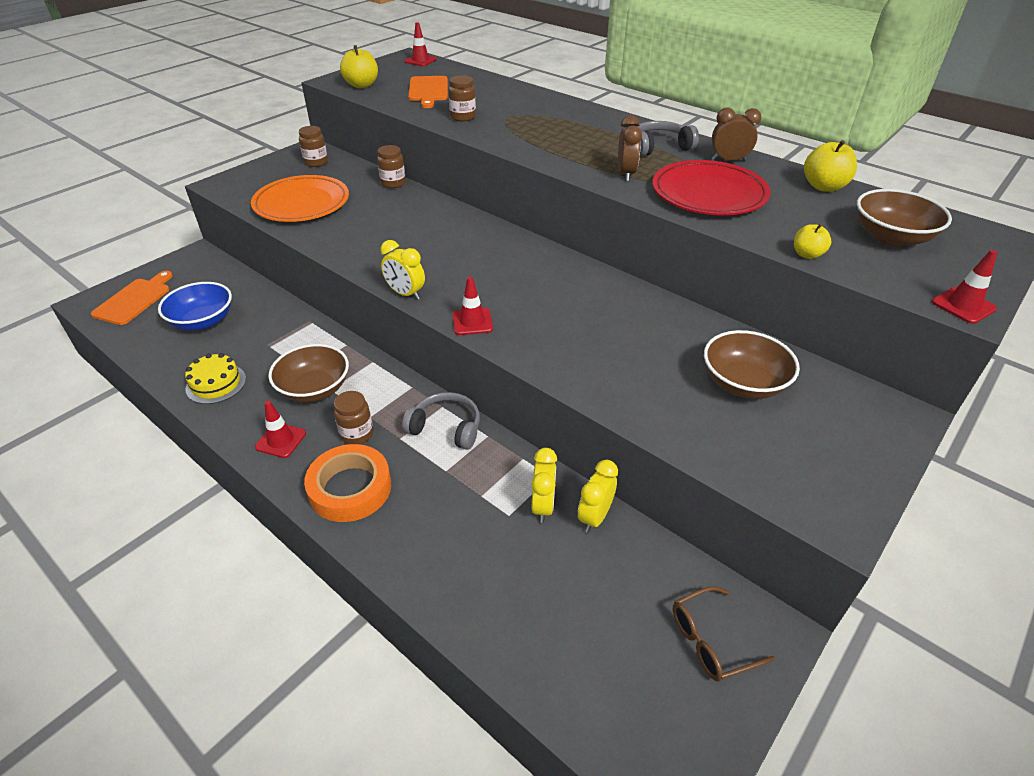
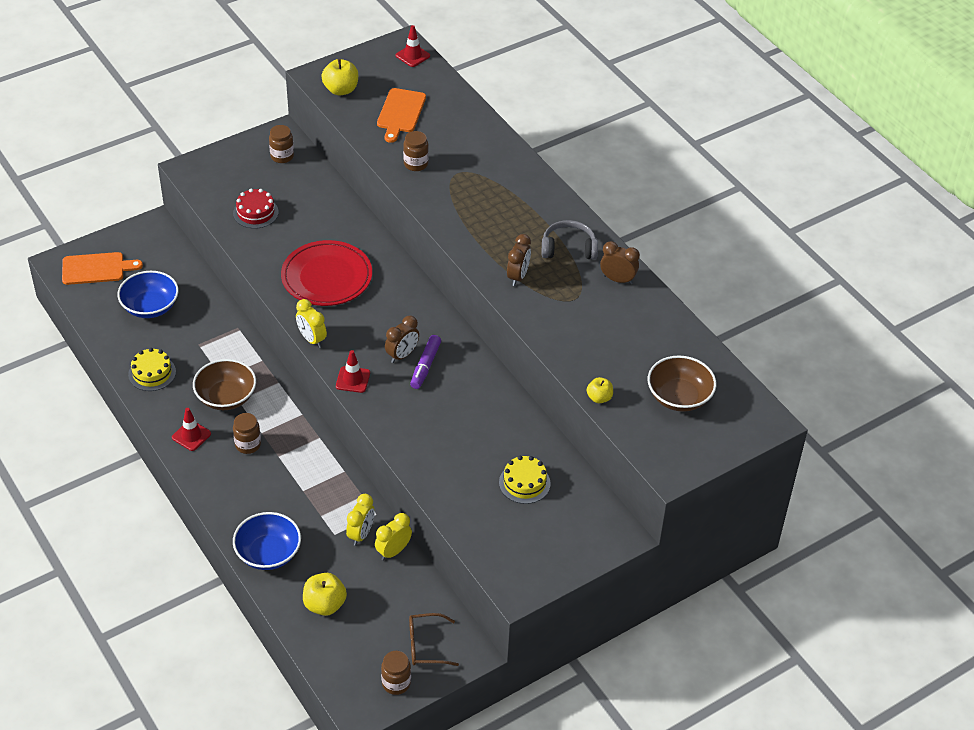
camera: 15 degrees right, 5 degrees up
orange cutting board [91,271,173,325] -> orange cutting board turned 45 degrees clockwise [62,252,143,285]
orange plate [251,175,349,222] -> red cake [233,189,279,229]
orange tape [304,444,391,522] -> none
brown jar [377,145,406,188] -> brown jar moved to [381,651,411,695]
grey headphones [402,392,480,450] -> none
red plate [653,160,771,215] -> red plate moved to [281,240,372,306]
brown bowl [704,330,800,399] -> yellow cake [499,456,551,504]
yellow apple [804,140,857,192] -> yellow apple moved to [303,573,347,616]
red traffic cone [932,250,997,324] -> none
none -> blue bowl [233,512,301,570]
none -> brown clock [385,316,419,363]
none -> purple marker [410,335,441,389]

